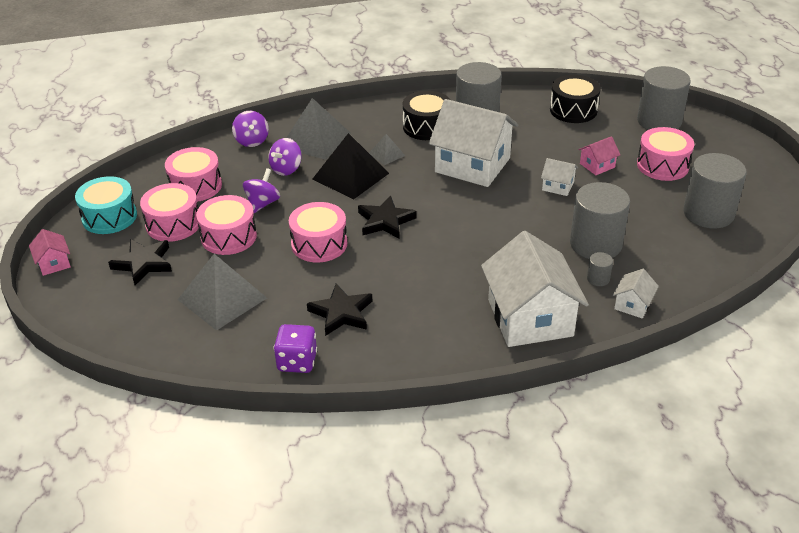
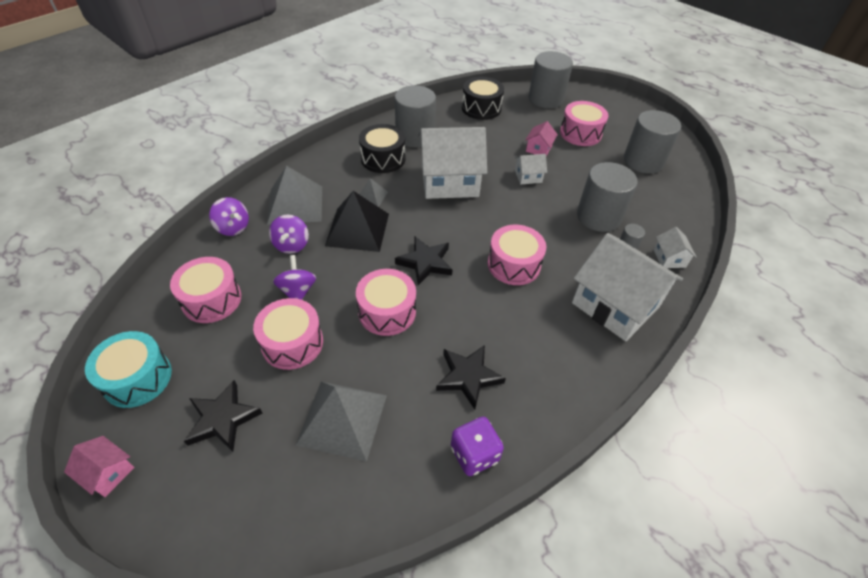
camera: 35 degrees left, 10 degrees up
pink drum [140,183,199,242] -> pink drum moved to [488,225,547,285]

